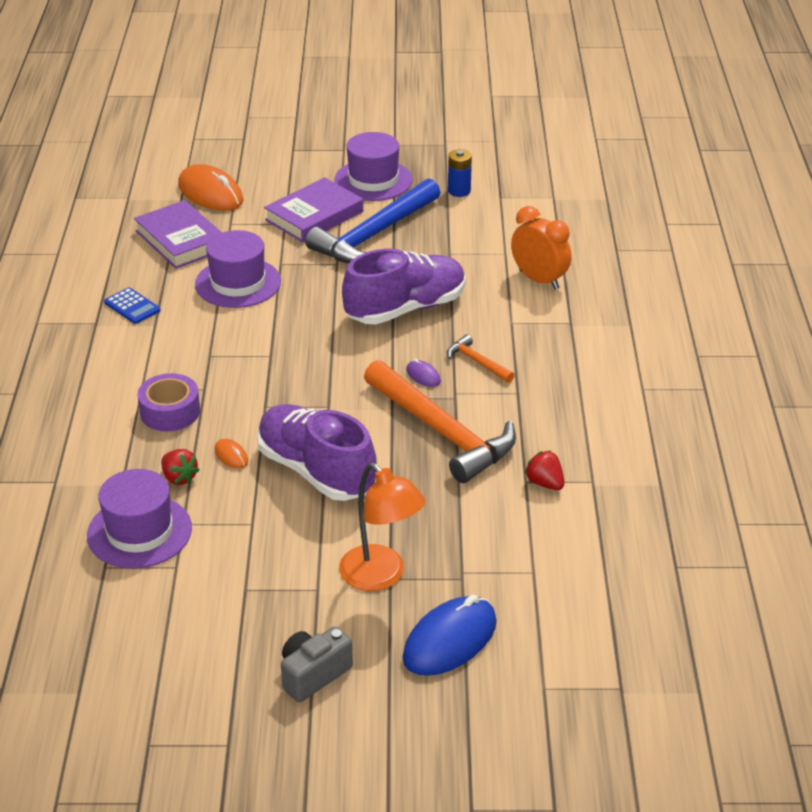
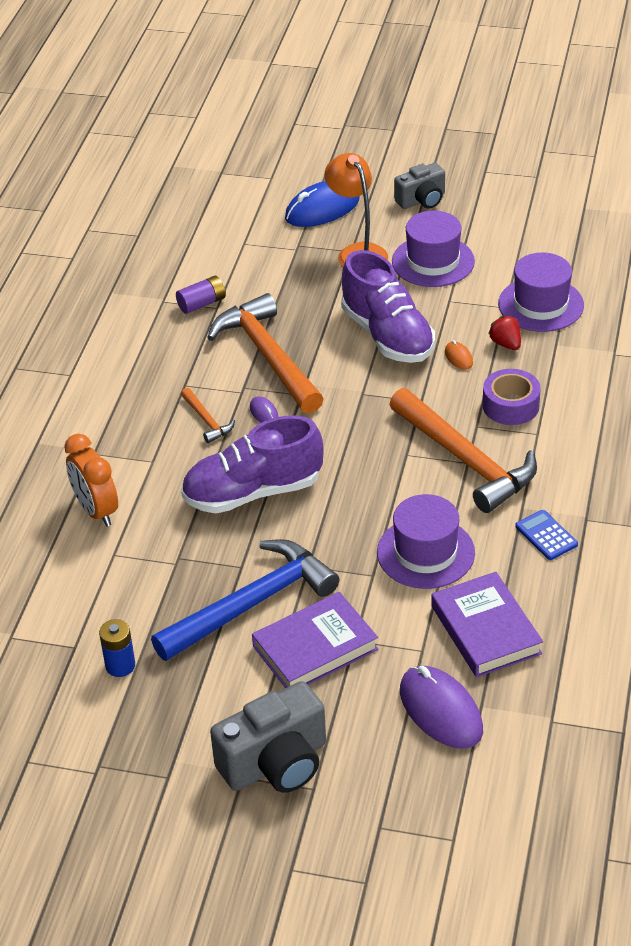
camera: 165 degrees left, 5 degrees up
orange mouse [178,164,244,211] -> purple mouse [400,666,483,748]
purple hat [334,132,413,201] -> purple hat moved to [392,211,475,287]
red strawberry [524,451,564,490] -> purple battery [176,276,226,314]
none -> grey camera [210,681,326,793]
none -> orange hammer [389,388,537,513]

